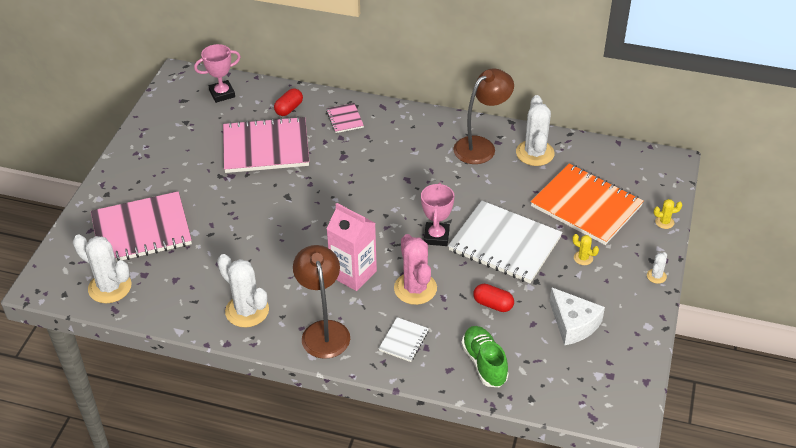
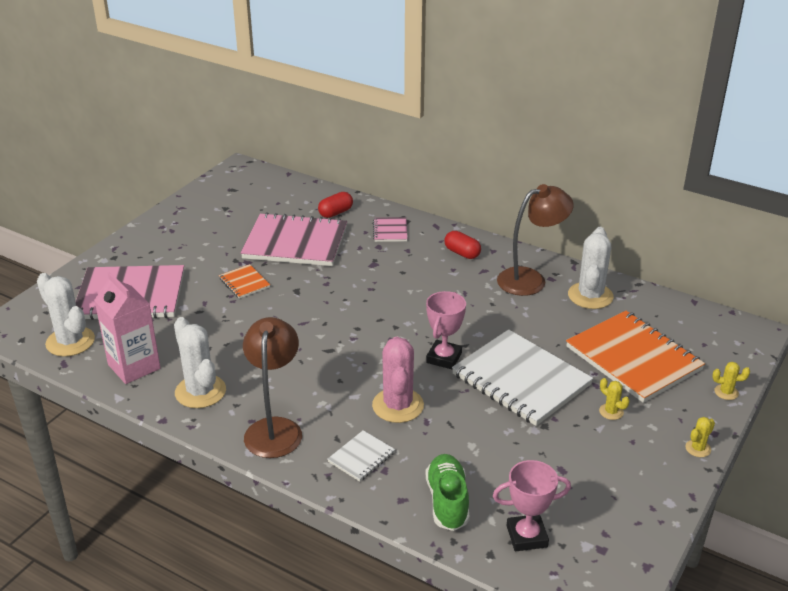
camera: 15 degrees right, 10 degrees down
pink trophy [194,44,241,103] -> pink trophy moved to [493,460,571,551]
pink carton [327,203,377,291] -> pink carton moved to [94,272,161,384]
red capsule [473,284,514,312] -> red capsule moved to [444,231,481,259]
white cheese [550,287,605,345] -> none
white cactus [647,252,667,284] -> yellow cactus [685,417,715,457]
none -> orange notebook [219,264,270,299]

